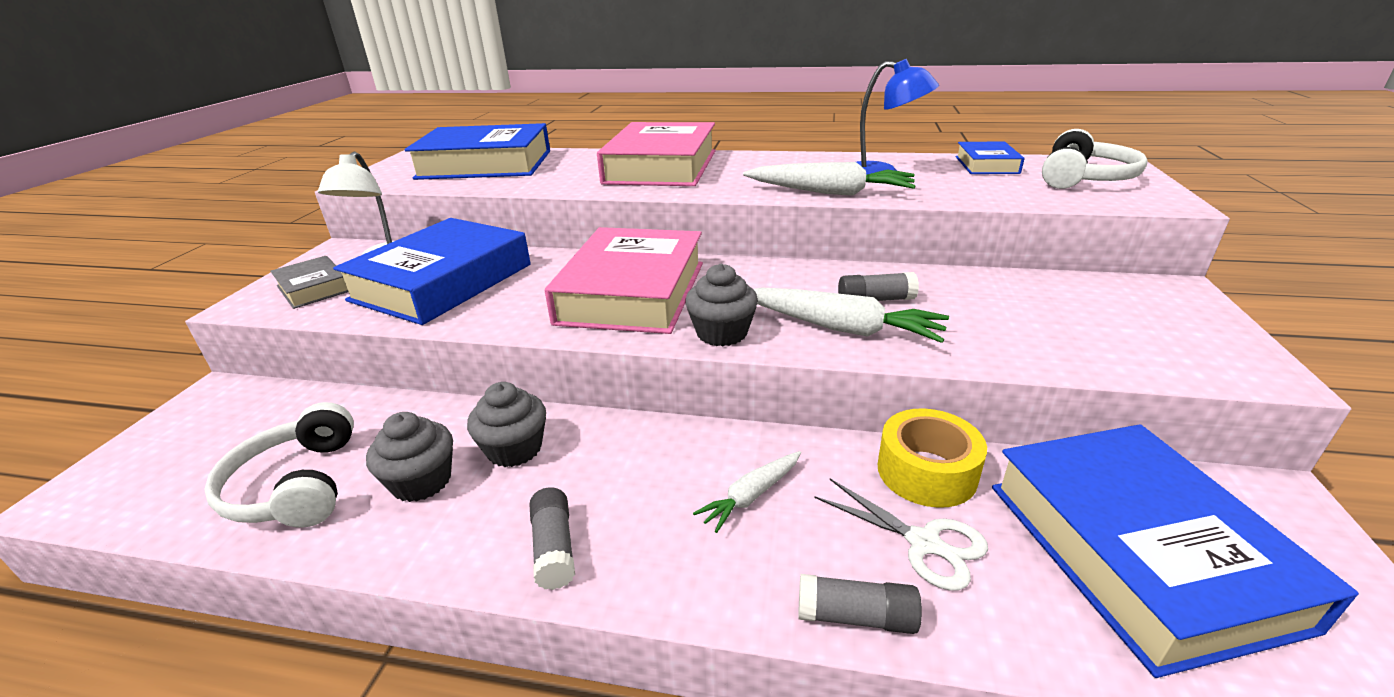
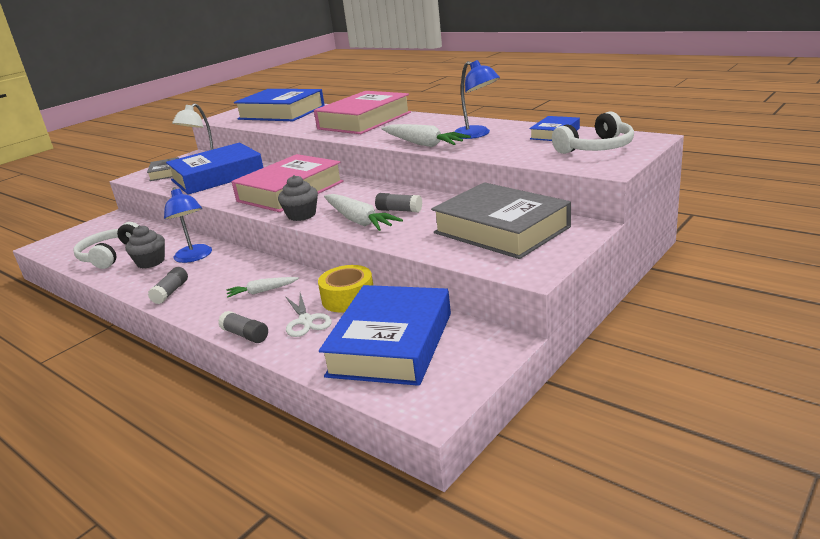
camera: 30 degrees right, 5 degrees down
grey cupcake [467,382,546,467] -> blue lamp [164,187,212,263]
none -> grey book [431,182,571,259]

